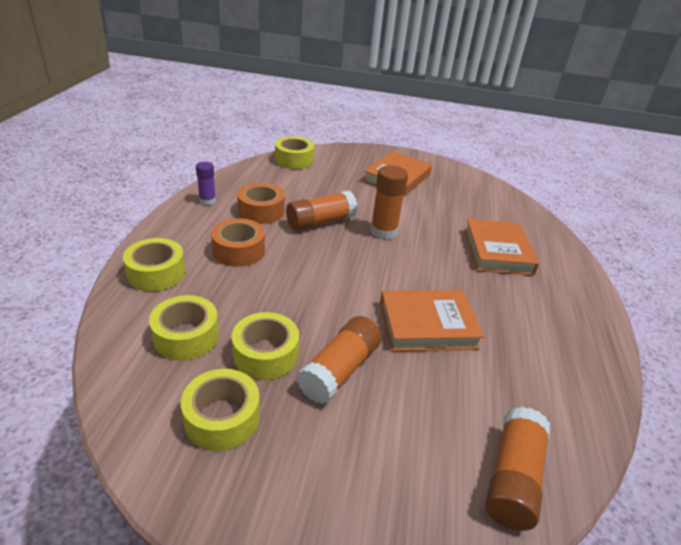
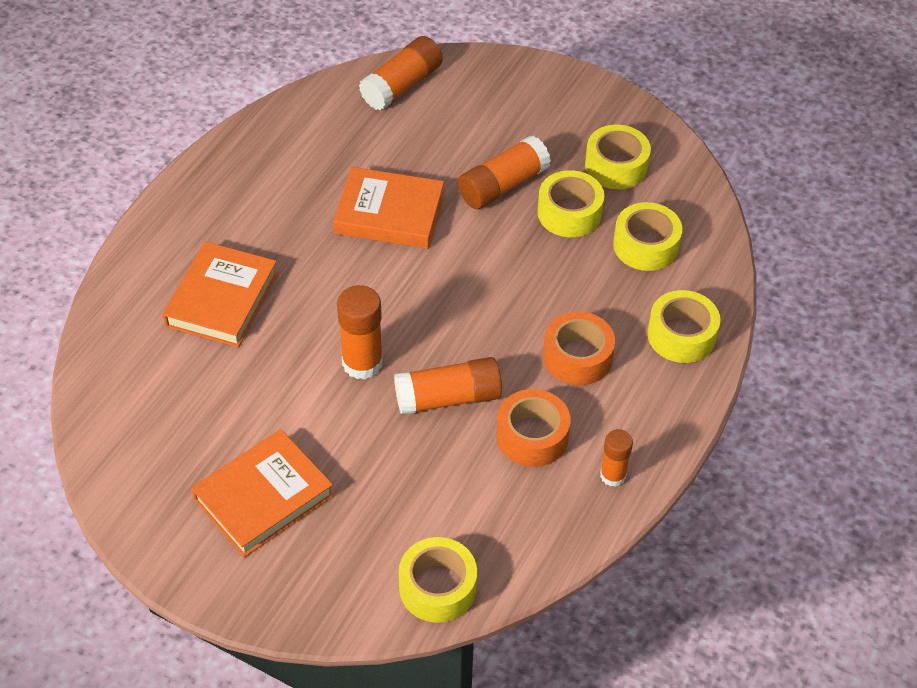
camera: 160 degrees left, 15 degrees up
purple glue stick [196,162,216,205] -> orange glue stick [600,429,633,487]

